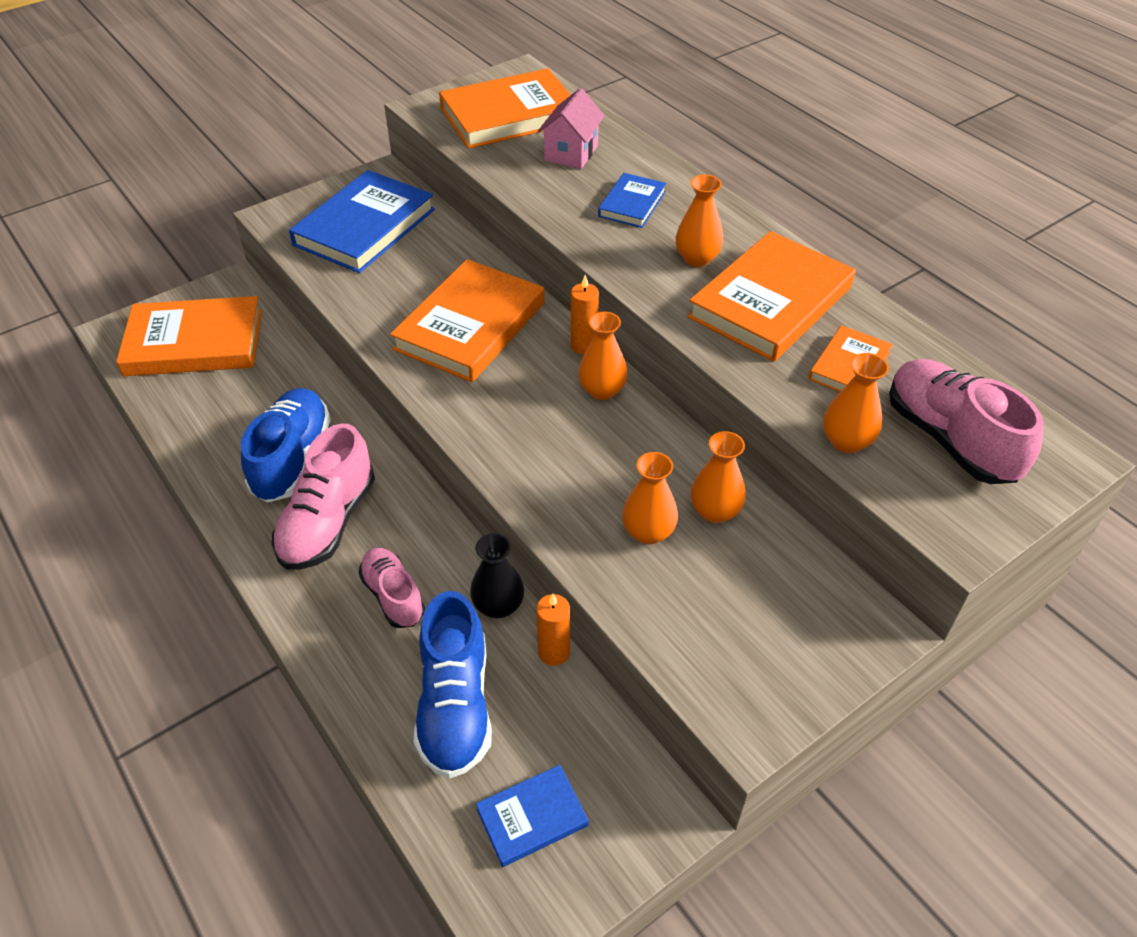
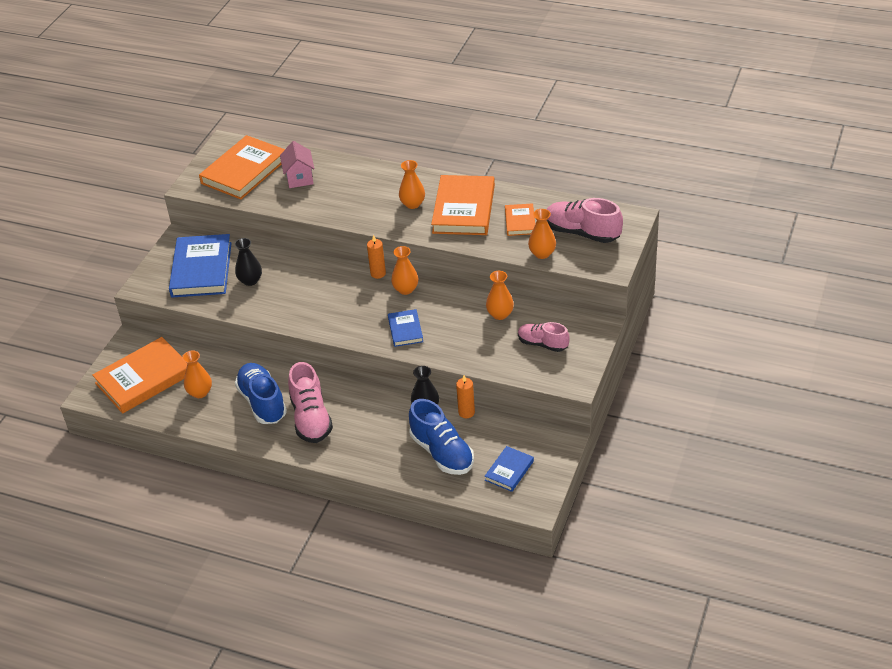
camera: 30 degrees left, 5 degrees down
pink shoe [358,548,425,628] -> pink shoe moved to [518,322,570,352]
orange book [390,259,544,382] -> none
blue book [598,173,667,228] -> blue book moved to [388,309,423,347]
orange vase [622,452,678,544] -> orange vase moved to [182,350,212,398]
none -> black vase [234,238,262,286]

